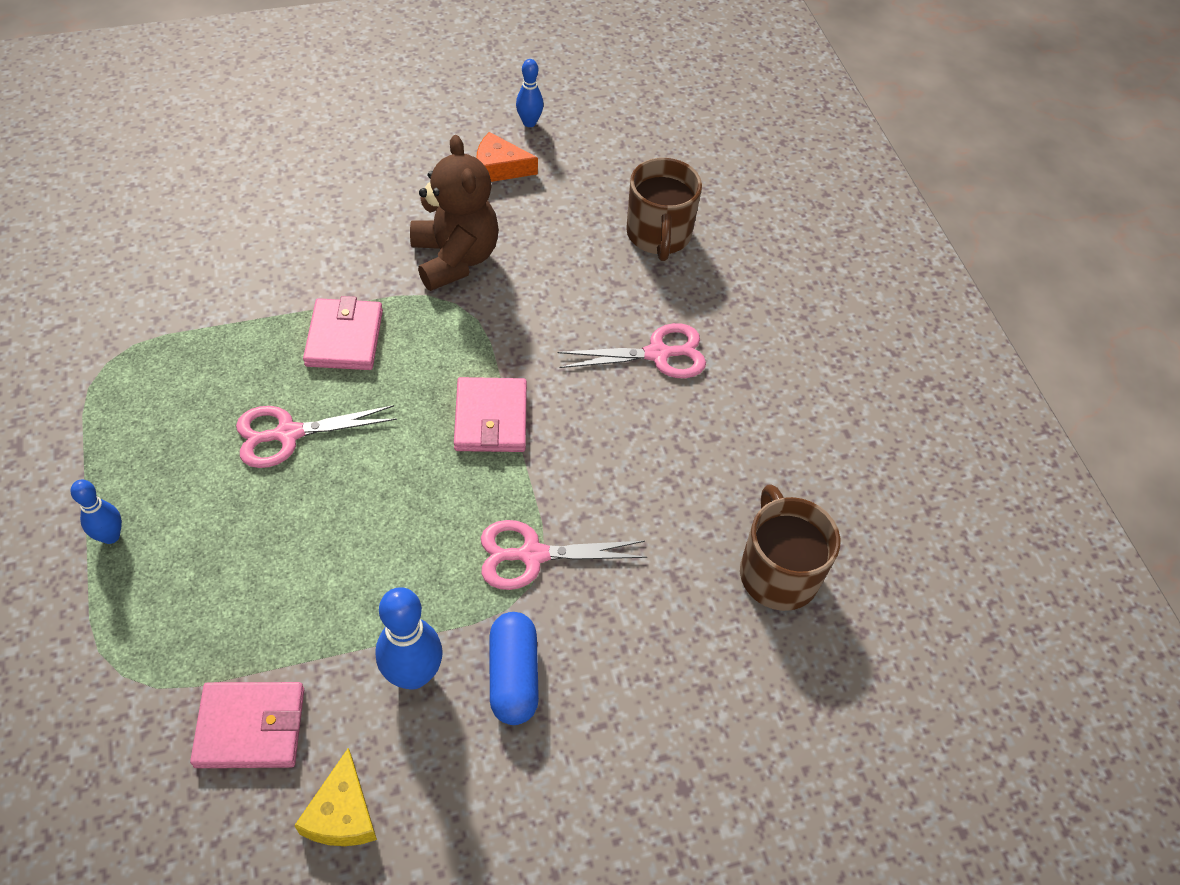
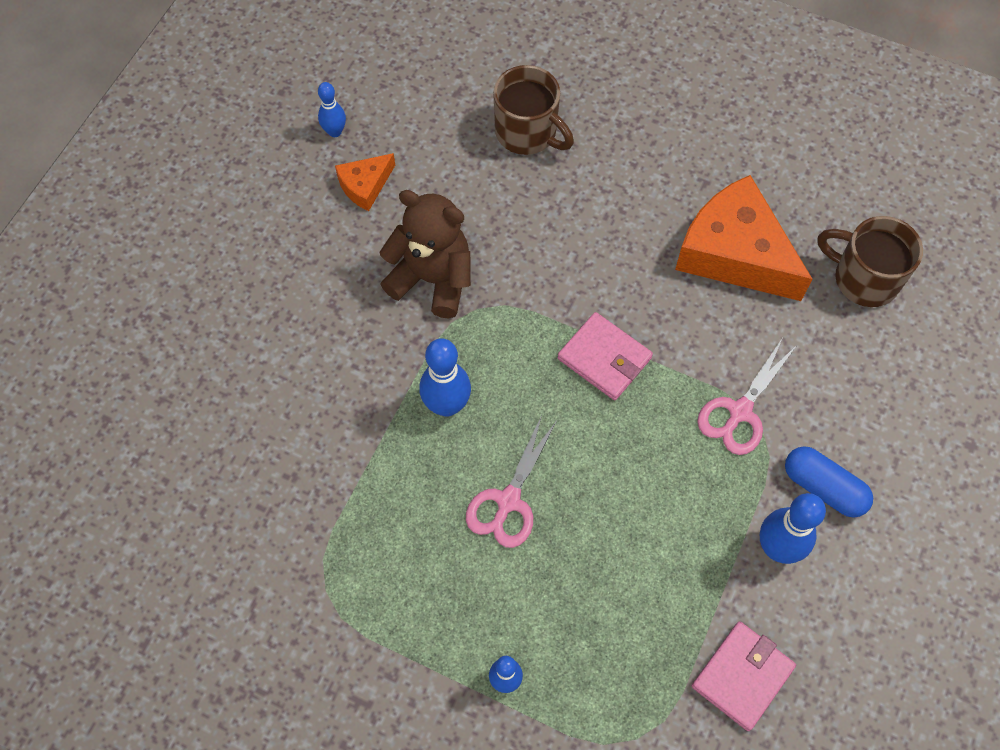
camera: 45 degrees left, 10 degrees up
yellow cheese [294,748,377,846] -> none
pink wallet [303,296,383,370] -> blue bowling pin [419,338,471,417]
pink scissors [557,323,706,378] -> none
none -> orange cheese [675,175,812,301]

